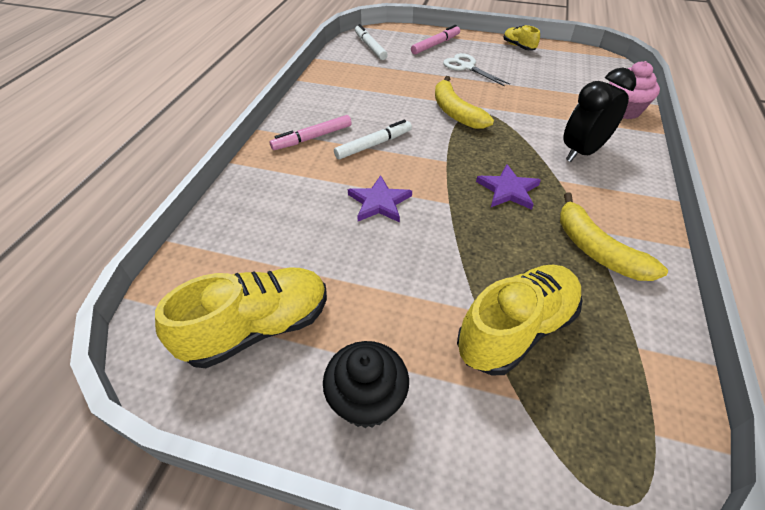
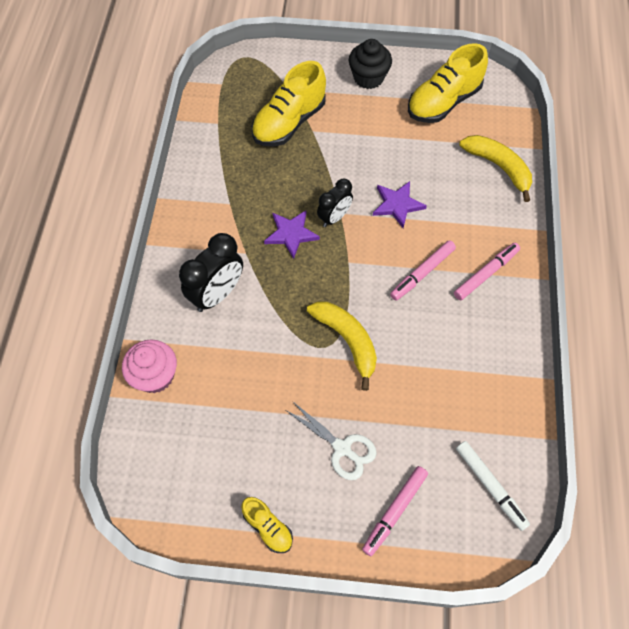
camera: 170 degrees right, 15 degrees up
white marker [334,120,412,159] -> pink marker [390,240,456,301]
yellow banana [560,192,668,281] -> yellow banana moved to [459,135,532,202]
none -> black clock [317,179,353,227]

